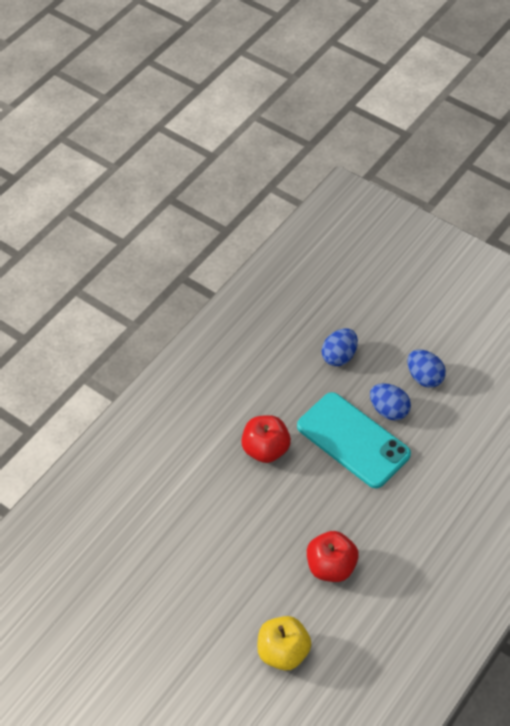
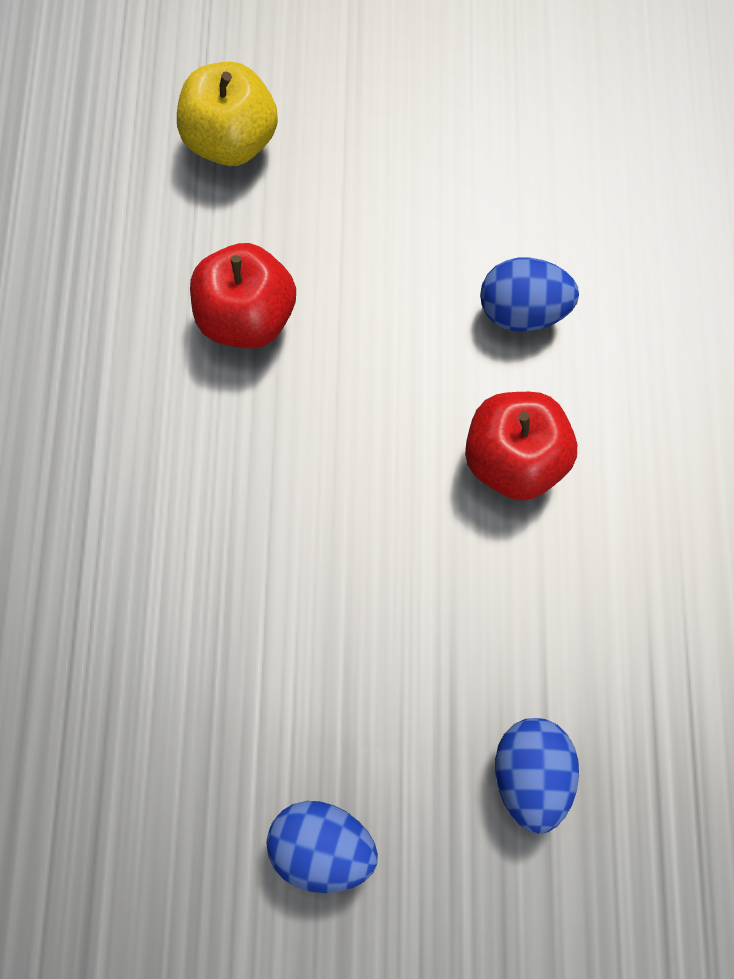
camera: 145 degrees right, 20 degrees up
turquoise phone [297,392,411,488] -> none
blue egg [370,383,411,421] -> blue egg moved to [480,258,579,331]

